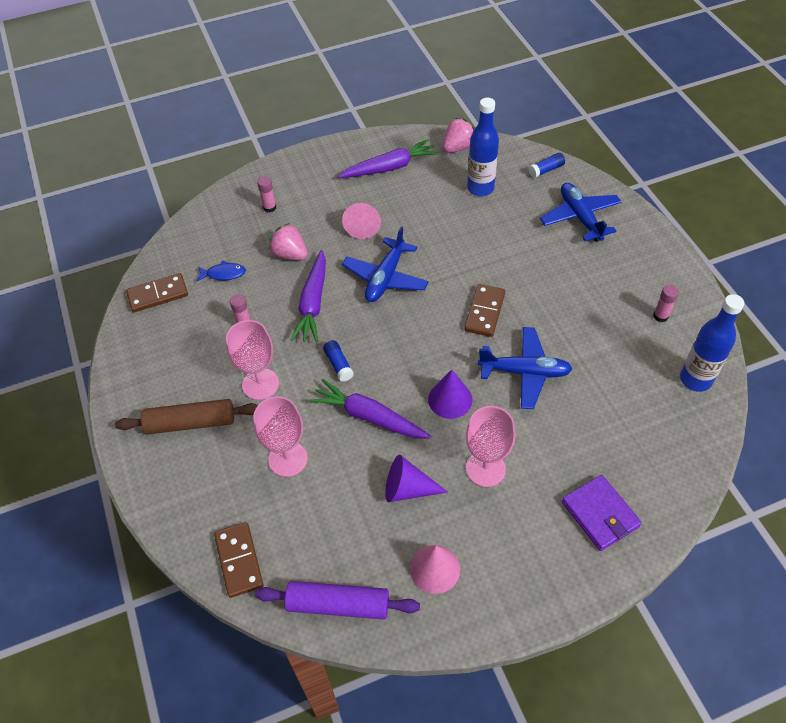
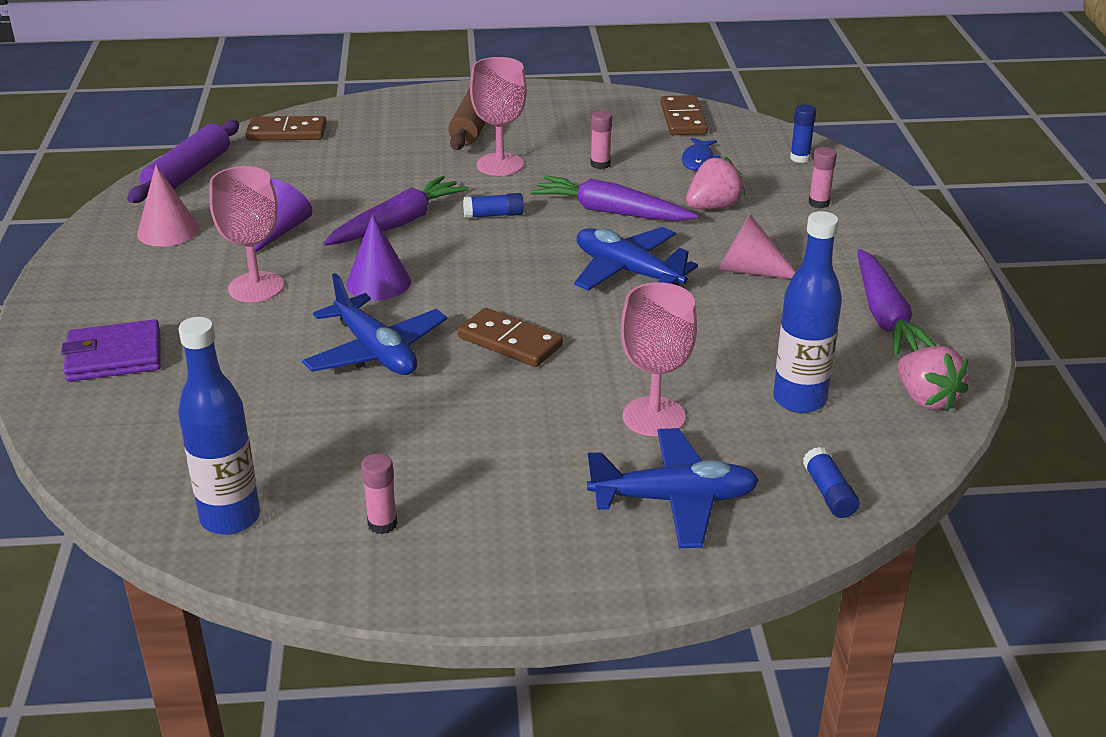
camera: 105 degrees right, 20 degrees down
pink goblet [253,396,308,477] -> pink goblet moved to [621,282,697,436]
blue plane [478,327,572,409] -> blue plane turned 60 degrees counterclockwise [302,273,447,375]
none -> blue glue stick [790,104,816,163]

